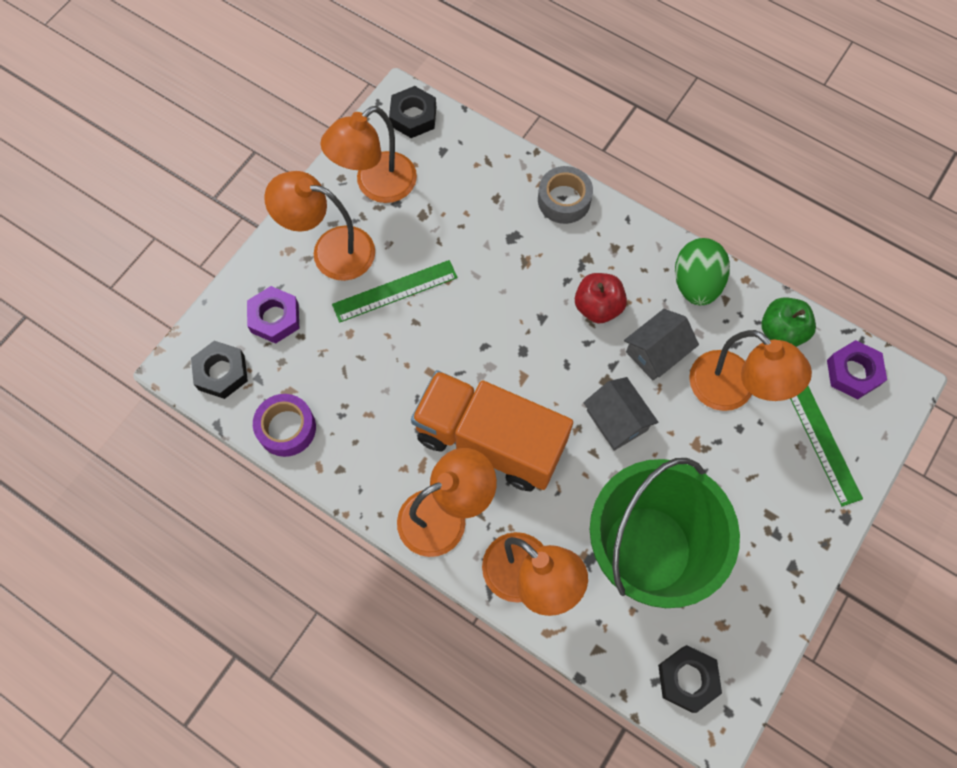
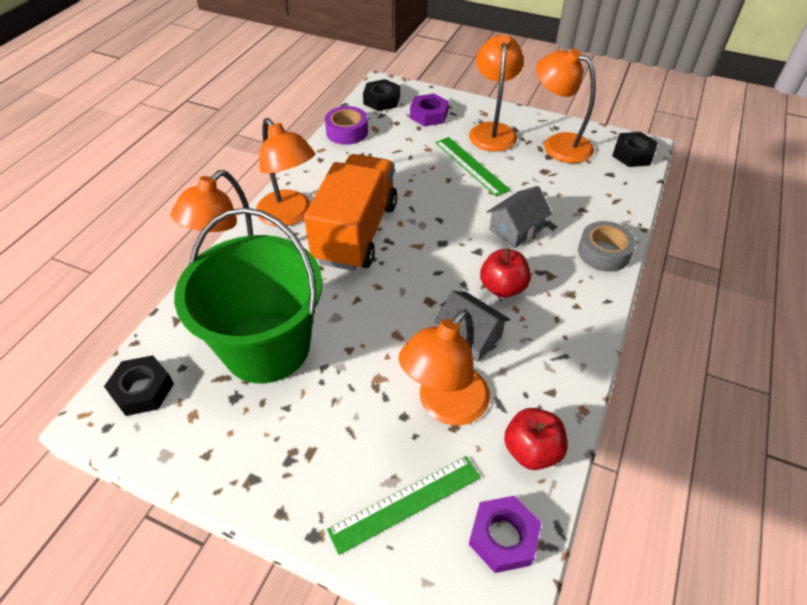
camera: 80 degrees right, 20 degrees down
grey house [583,377,659,451] -> grey house moved to [487,186,552,248]
green egg [675,238,730,305] -> none
green apple [761,297,816,347] -> red apple [504,408,568,470]

